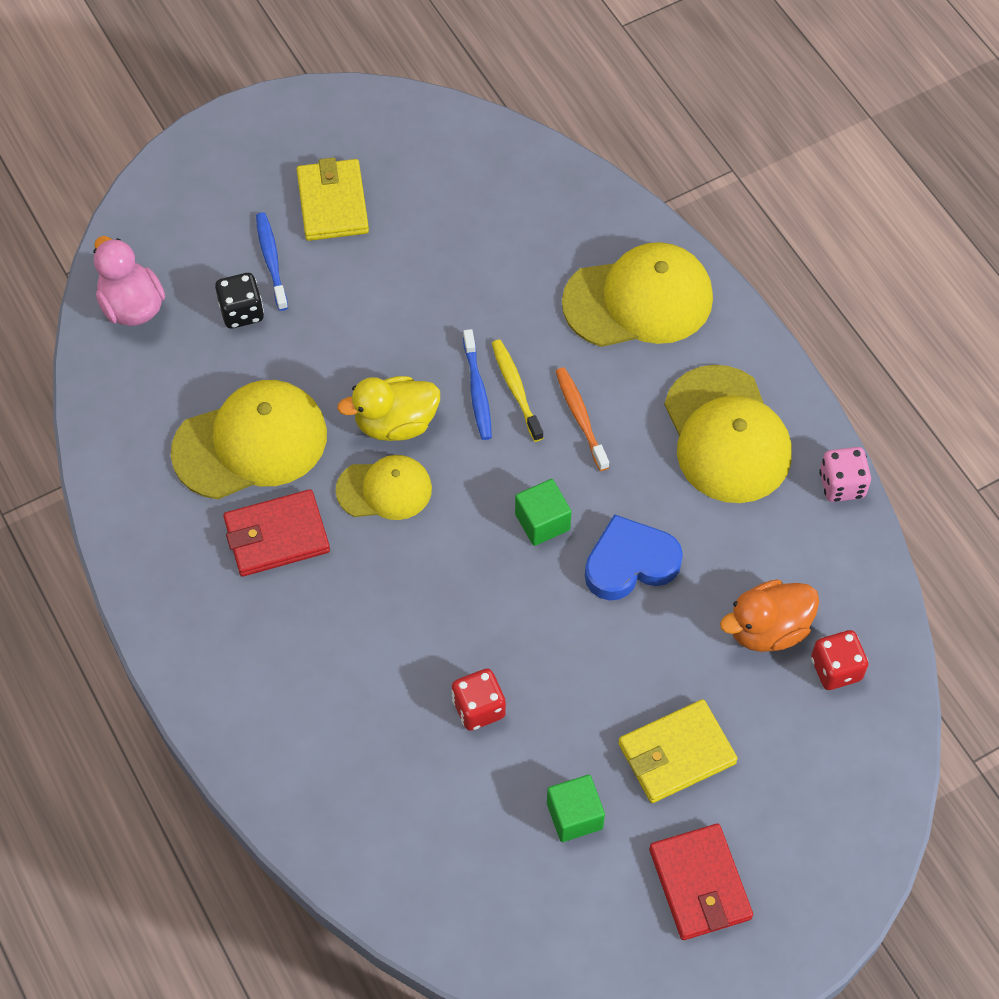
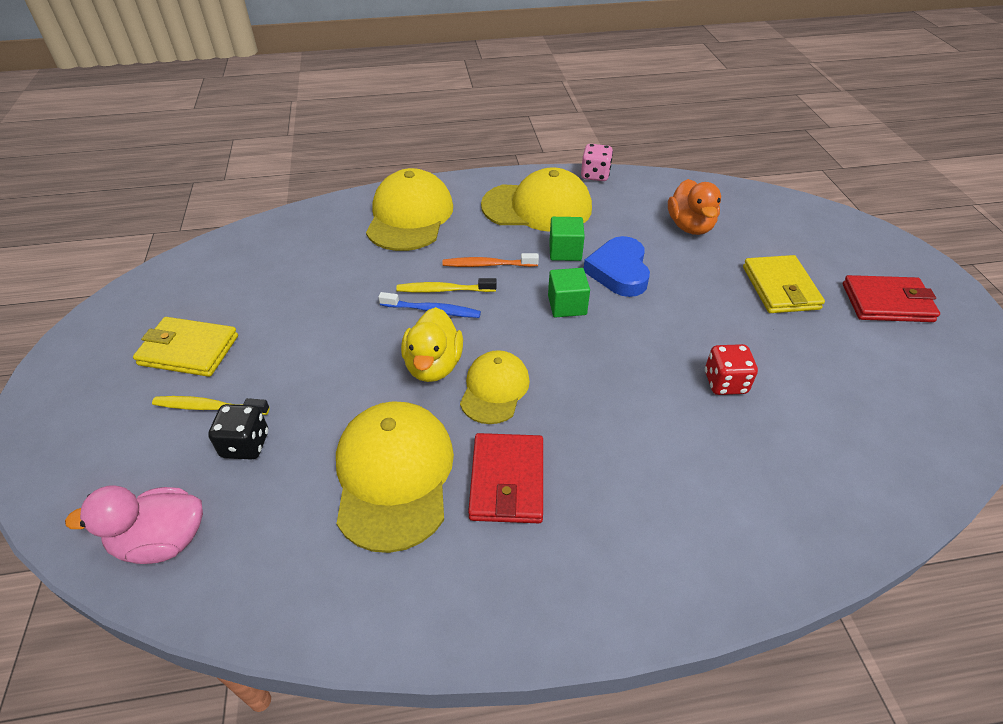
camera: 70 degrees left, 15 degrees down
blue toothbrush [256,212,288,311] -> yellow toothbrush [152,396,270,415]
green cube [547,775,605,842] -> green cube moved to [549,217,585,261]
red dice [811,630,868,690] -> none

